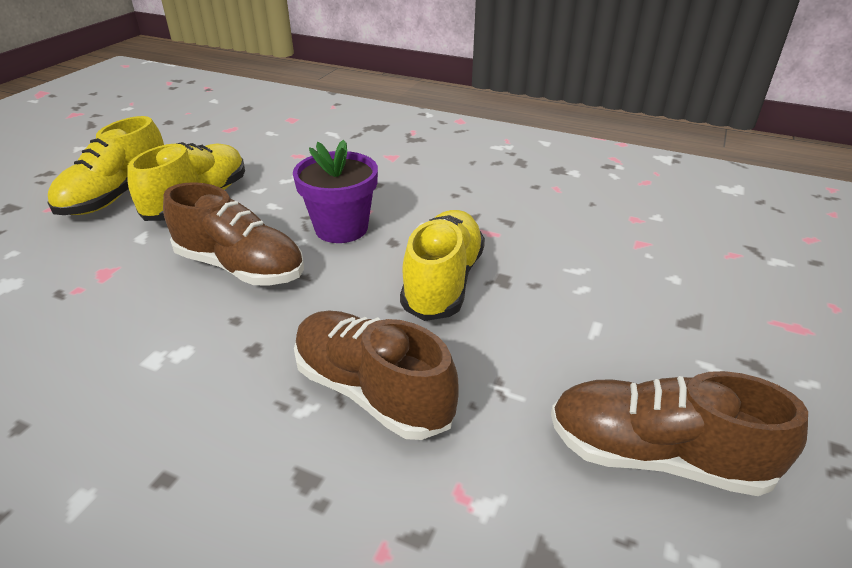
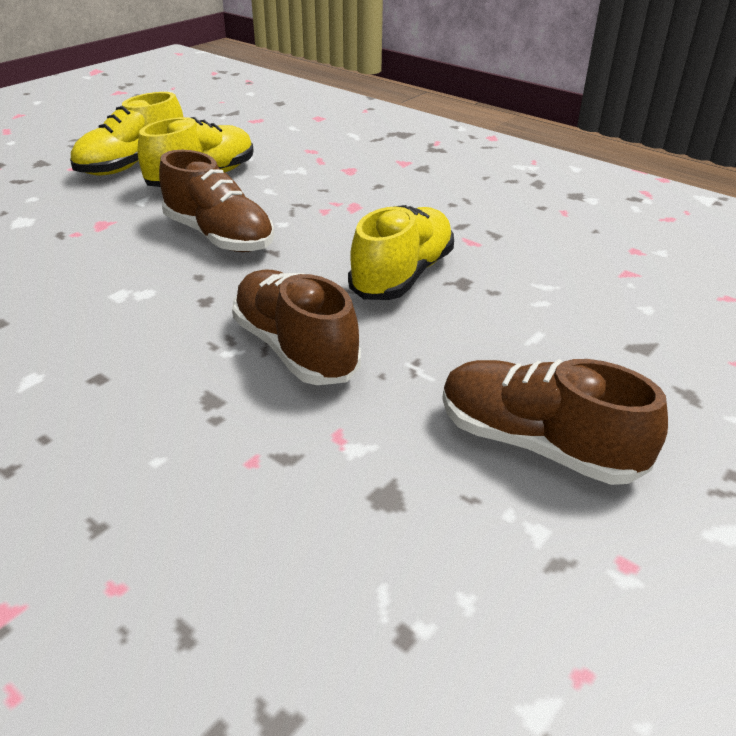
camera: 15 degrees right, 0 degrees up
purple flower pot [293,140,378,243] -> none

